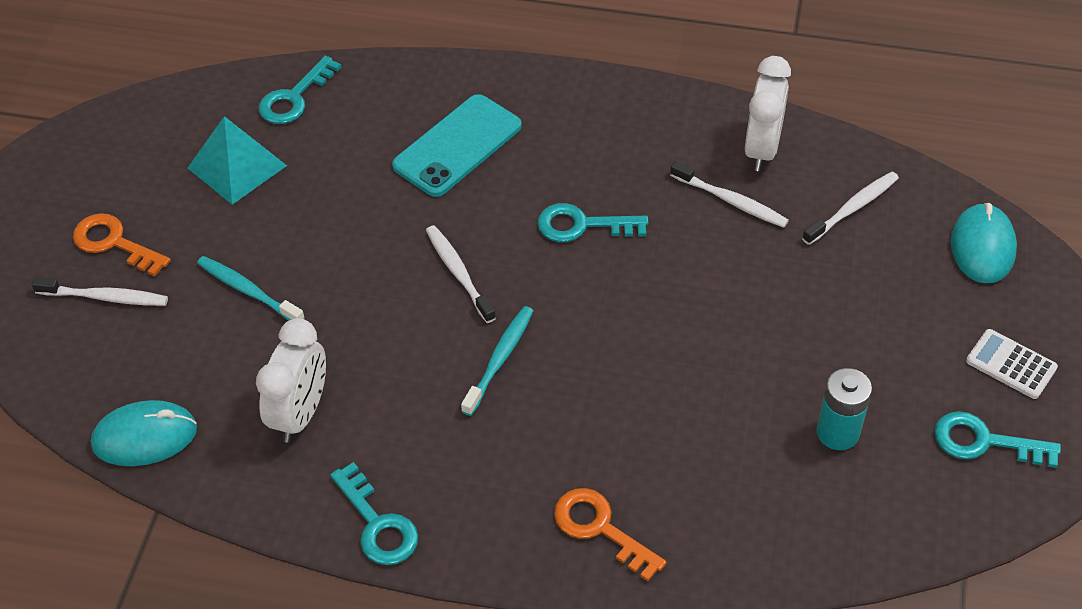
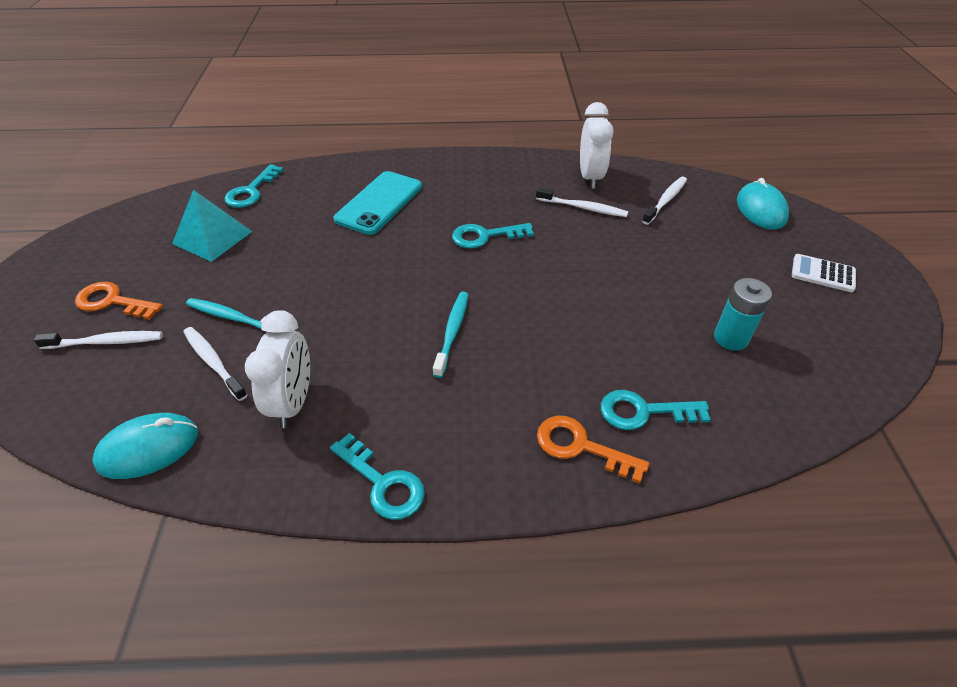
camera: 15 degrees left, 5 degrees down
white toothbrush [426,225,496,323] -> white toothbrush moved to [183,327,247,401]
turquoise key [934,411,1061,468] -> turquoise key moved to [601,390,711,430]

